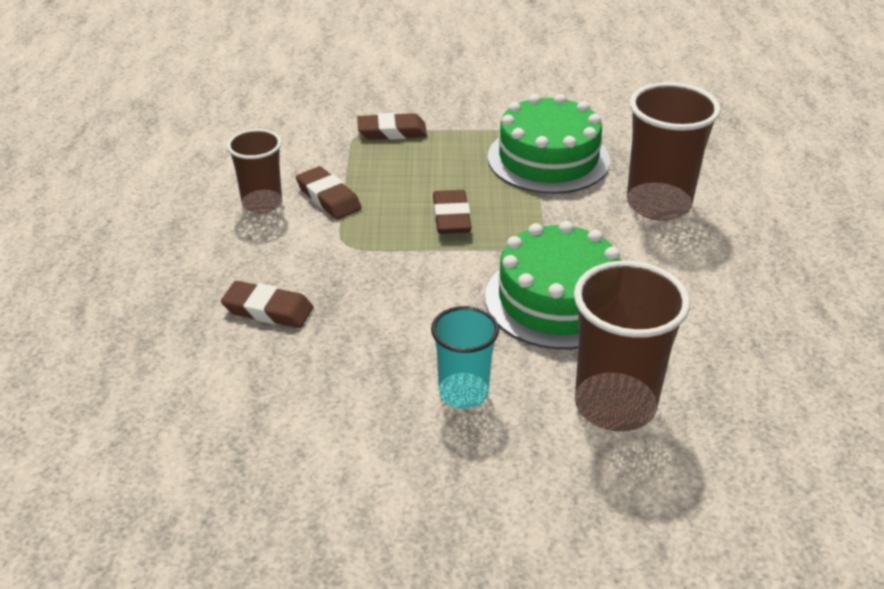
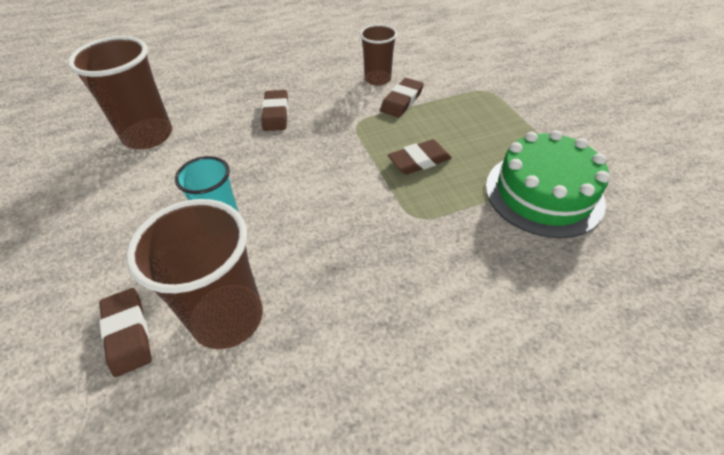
camera: 70 degrees right, 10 degrees up
brown eraser [357,113,427,140] -> brown eraser moved to [99,288,152,377]
green cake [485,221,621,349] -> none
brown cup [627,82,721,221] -> brown cup moved to [68,36,172,149]

